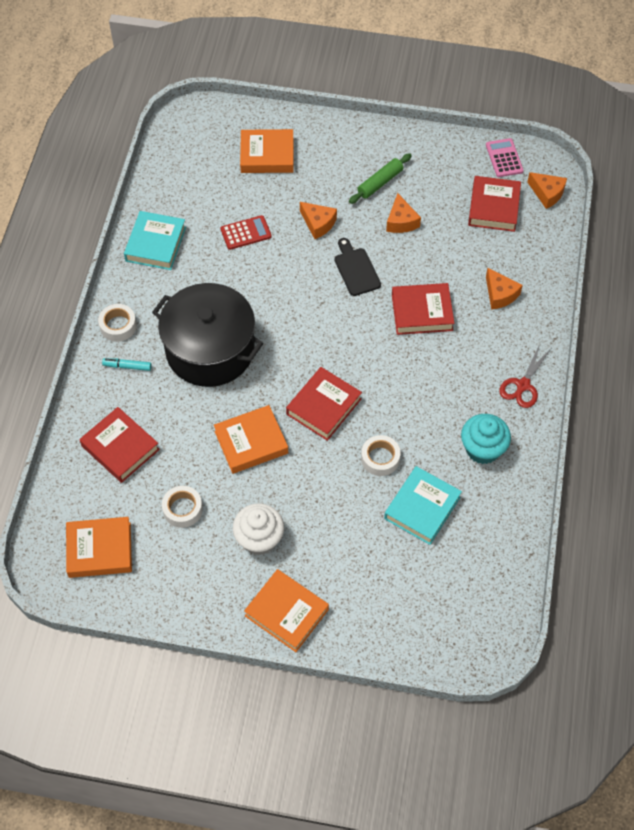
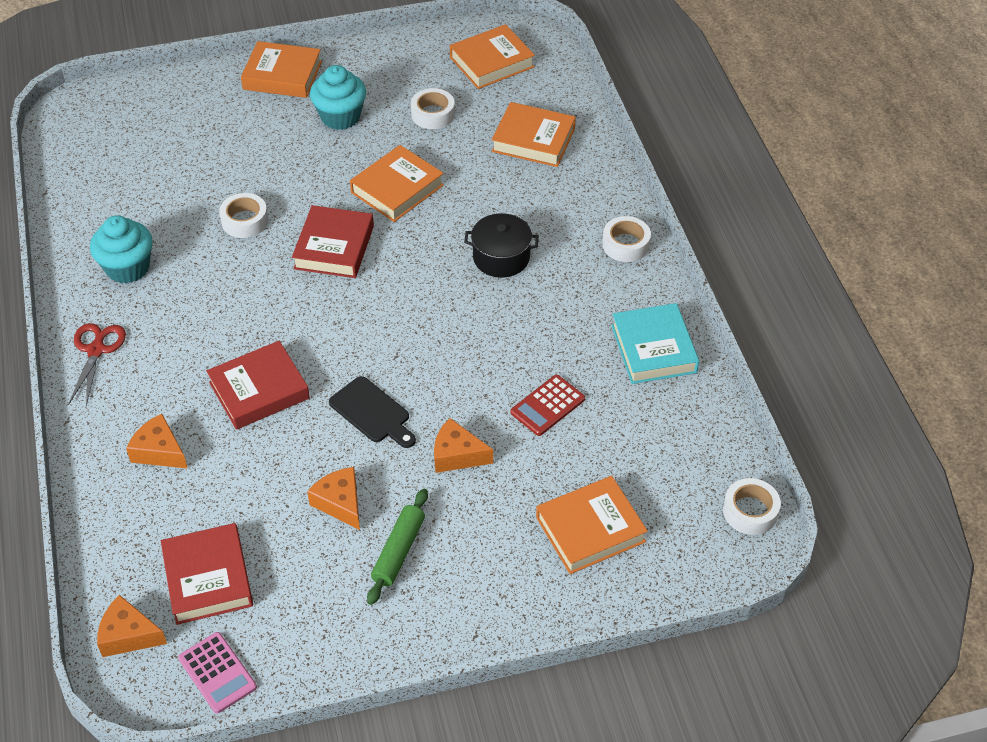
camera: 155 degrees right, 10 degrees down
red book [79,407,160,483] -> orange book [492,102,576,167]
turquoise marker [102,358,152,371] -> none
black pot [152,283,263,387] -> black pot [464,213,539,278], size x0.50
white cupcake [233,503,284,555] -> turquoise cupcake [310,65,366,130]
turquoise book [384,466,462,545] -> none
none -> white tape [723,478,781,535]

